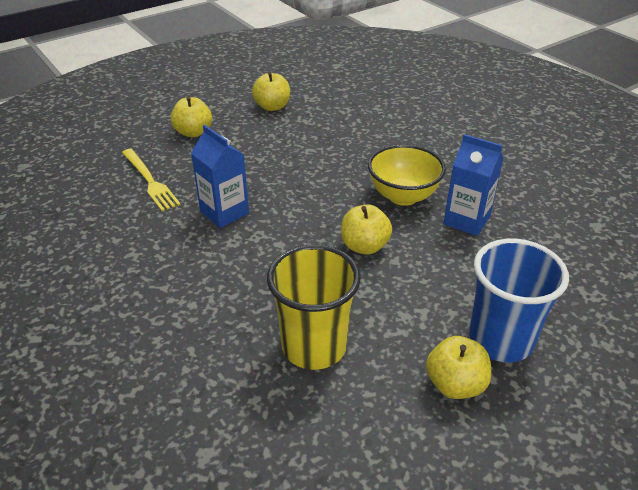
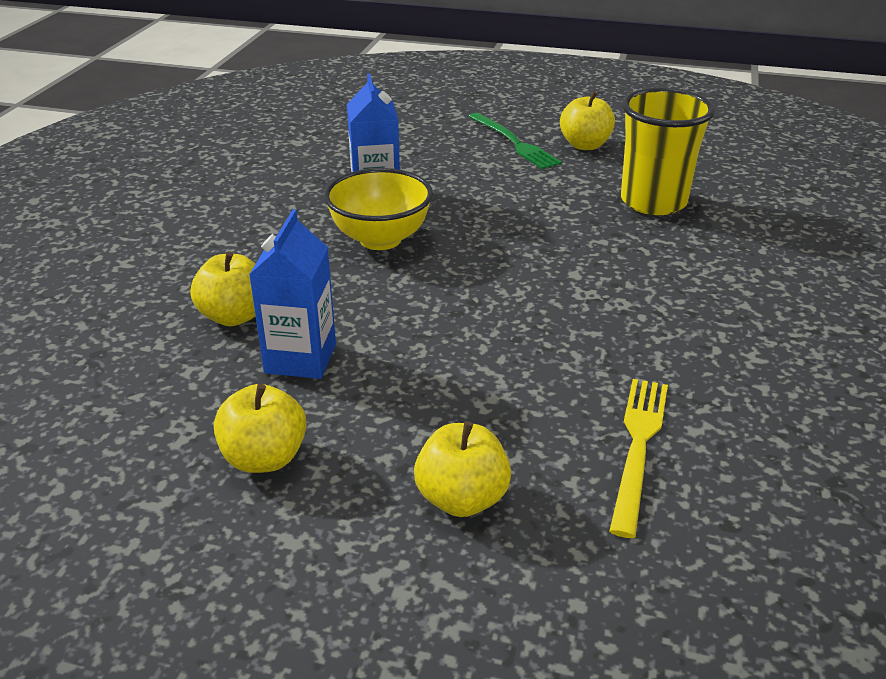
camera: 130 degrees left, 5 degrees down
blue carton [191,125,249,228] -> blue carton moved to [249,209,336,379]
yellow apple [341,205,392,255] -> yellow apple moved to [190,251,255,326]
blue cup [469,239,569,362] -> green fork [468,113,562,169]

